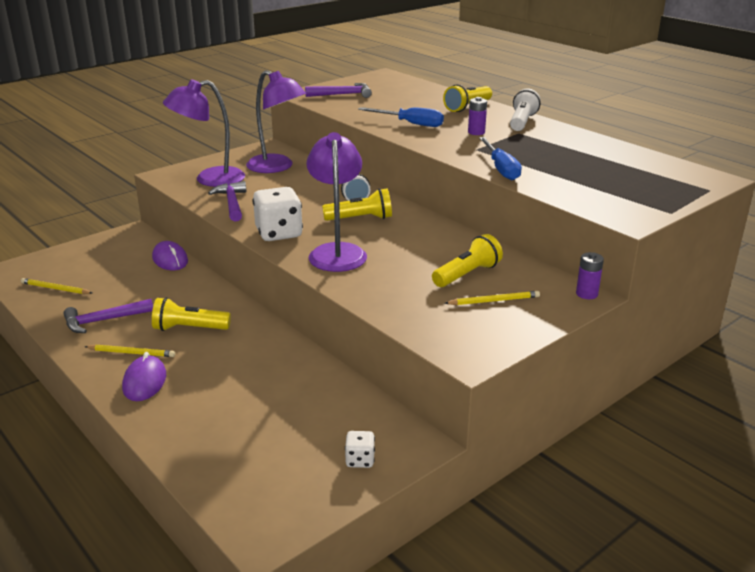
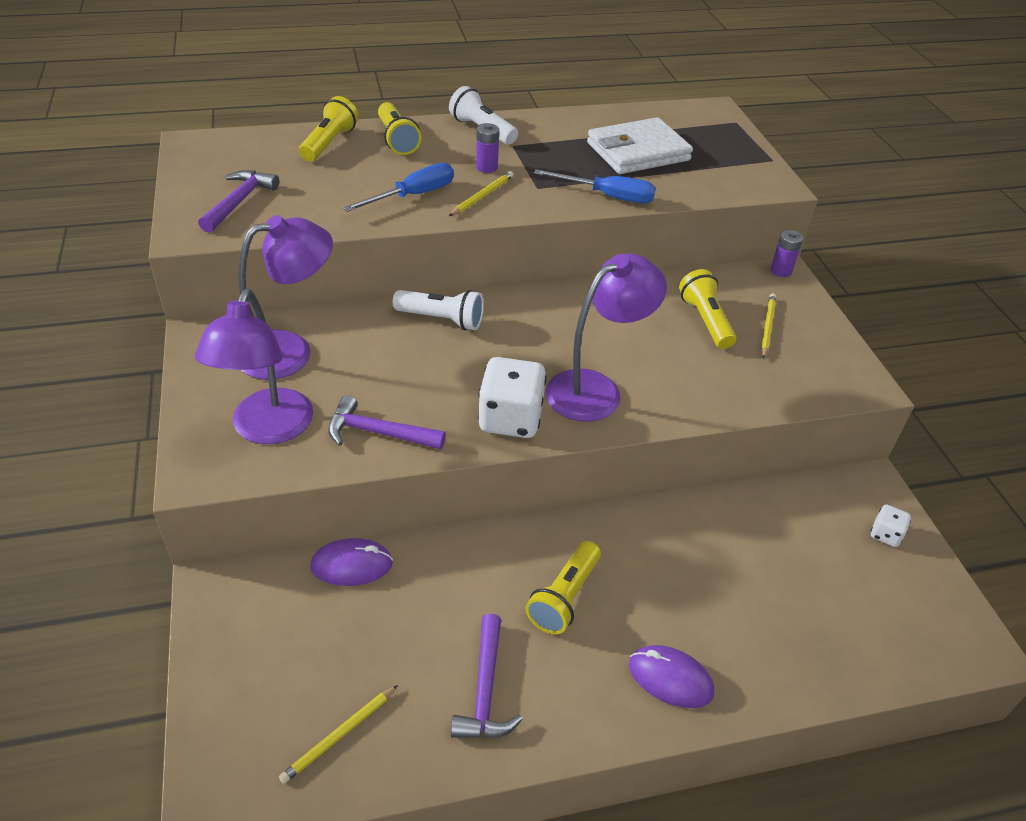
camera: 65 degrees left, 15 degrees up
yellow pencil [84,345,175,357] -> yellow pencil moved to [449,171,514,216]
purple lamp [306,132,367,272] -> purple lamp turned 120 degrees clockwise [546,253,667,422]
yellow flashlight [322,188,392,221] -> yellow flashlight moved to [299,96,358,162]
none -> white wallet [587,117,693,174]

